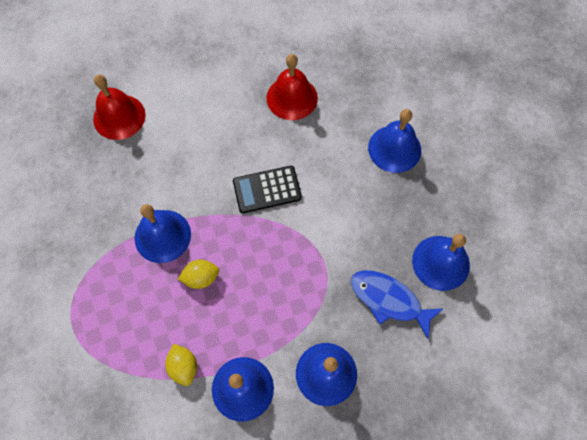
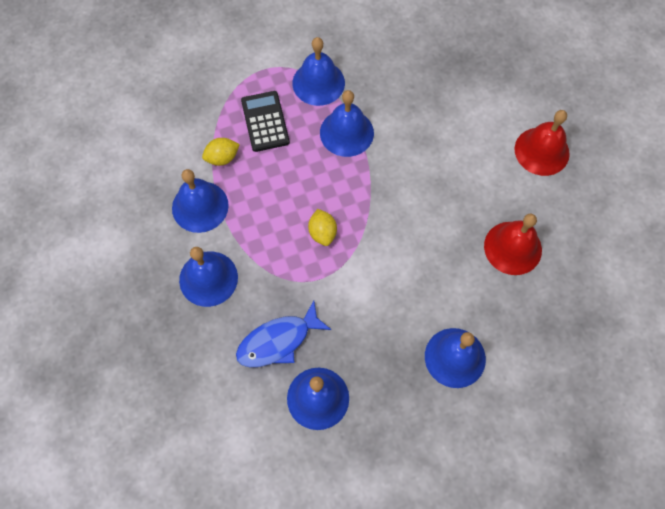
camera: 90 degrees right, 0 degrees up
red bell [93,74,146,140] -> red bell moved to [515,110,570,176]
yellow lemon [178,260,219,289] -> yellow lemon moved to [308,209,337,246]
black calculator [233,166,302,213] -> black calculator moved to [241,91,290,152]
blue fish [351,270,444,339] -> blue fish turned 150 degrees counterclockwise [236,301,332,367]
none -> blue bell [292,37,345,106]

